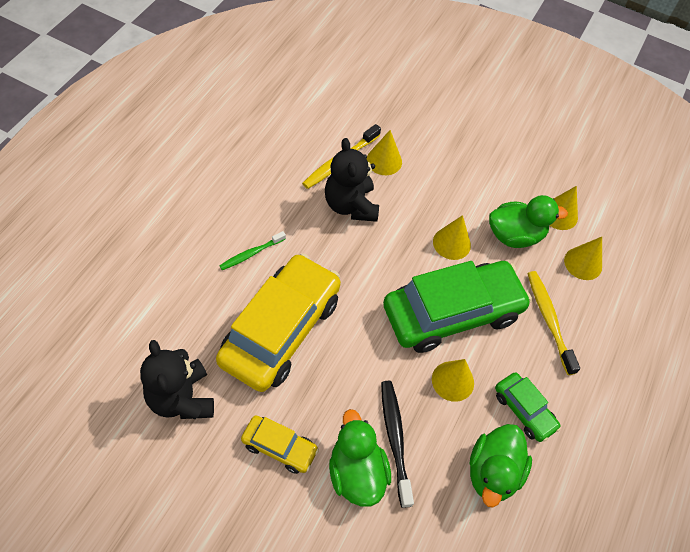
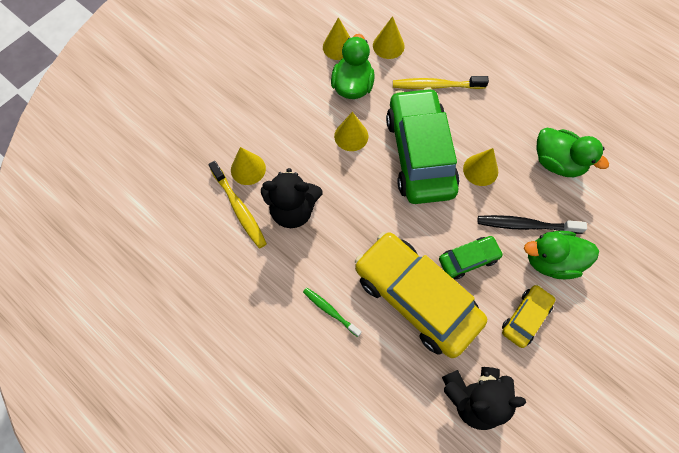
camera: 70 degrees left, 10 degrees up
green toothbrush [219,231,286,270] -> green toothbrush turned 150 degrees clockwise [303,288,362,337]
green car [495,372,561,442] -> green car moved to [439,236,504,279]

